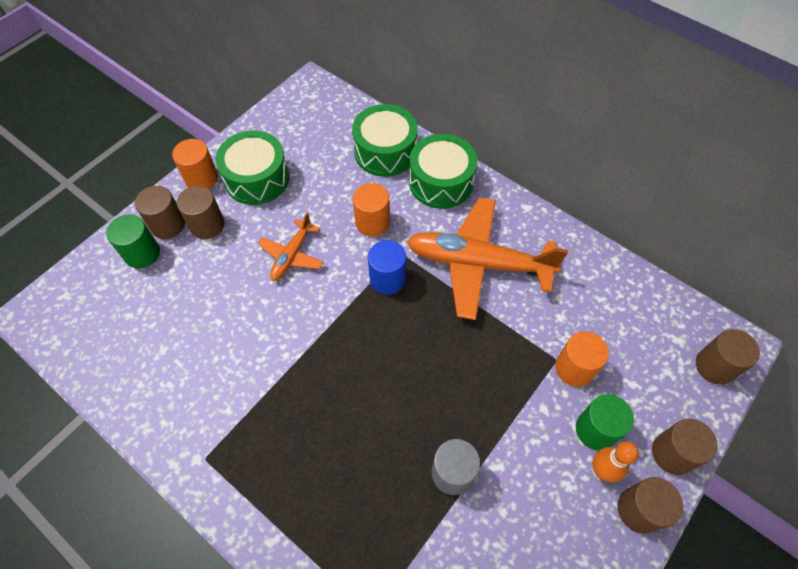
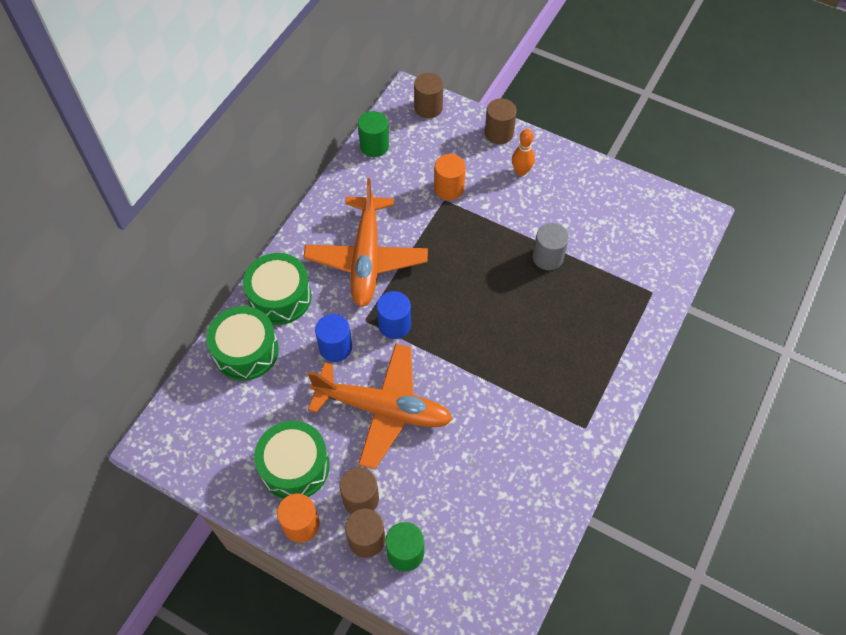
camera: 100 degrees left, 0 degrees up
orange plane [258,213,324,281] -> orange plane [308,344,453,469], size x1.98
orange cylinder [353,183,390,237] -> blue cylinder [315,314,352,362]
green cylinder [576,394,634,450] -> green cylinder moved to [358,111,389,157]
brown cylinder [617,477,683,534] -> none

